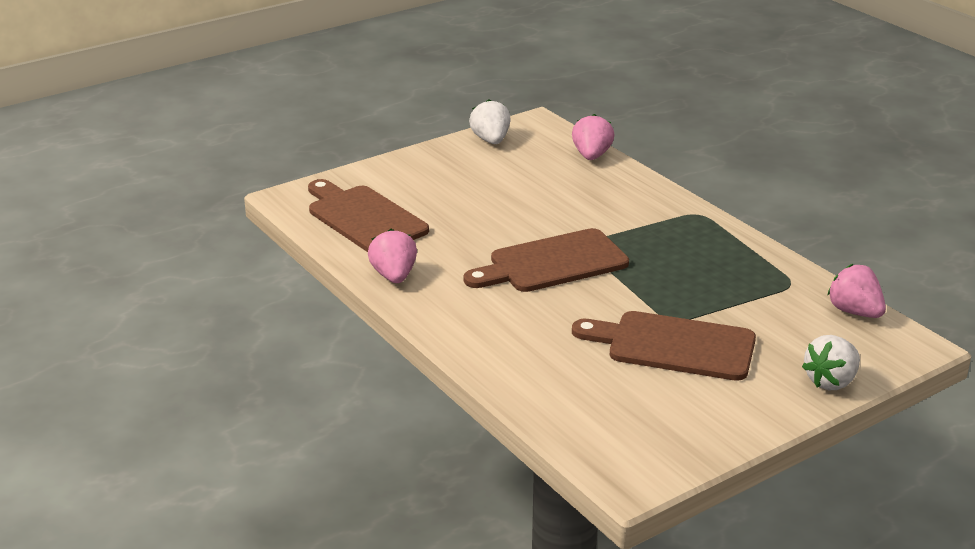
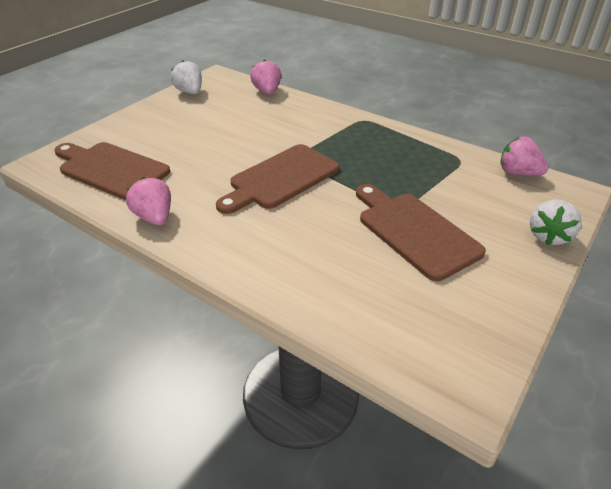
camera: 20 degrees left, 10 degrees up
brown cutting board [572,311,756,381] -> brown cutting board turned 60 degrees clockwise [356,184,486,281]

